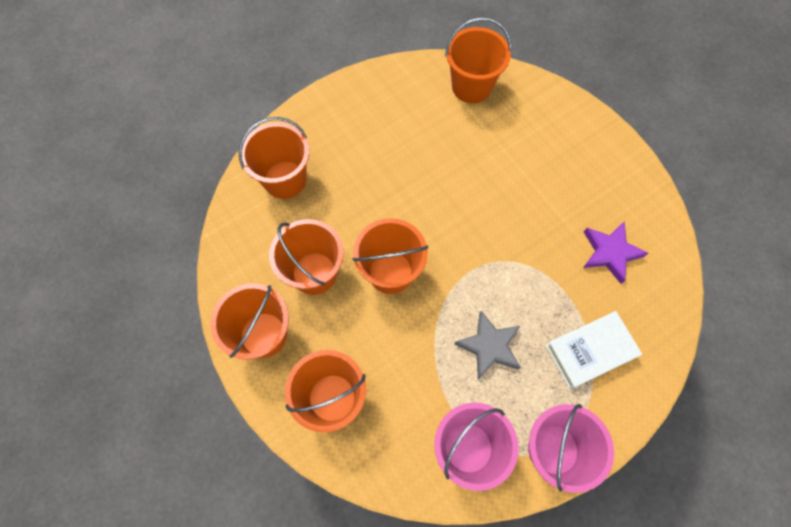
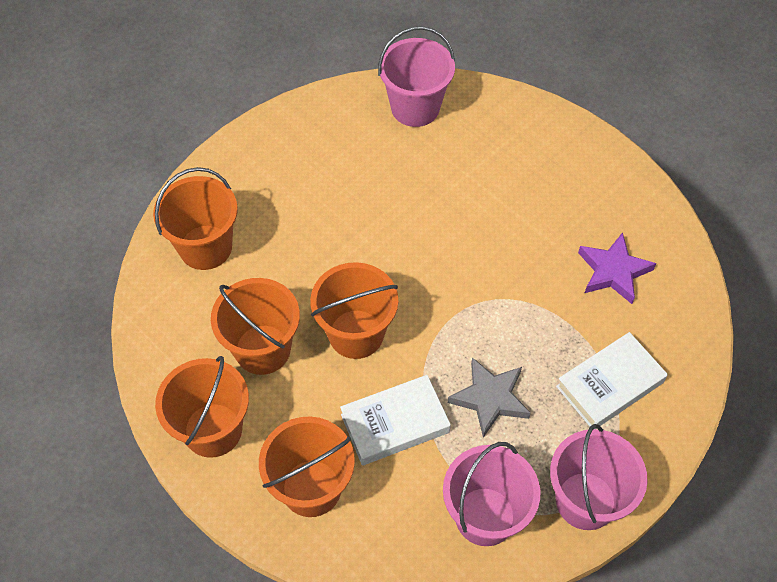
camera: 10 degrees left, 10 degrees down
orange bucket [445,17,511,103] -> pink bucket [378,26,455,127]
none -> white book [340,375,451,466]

